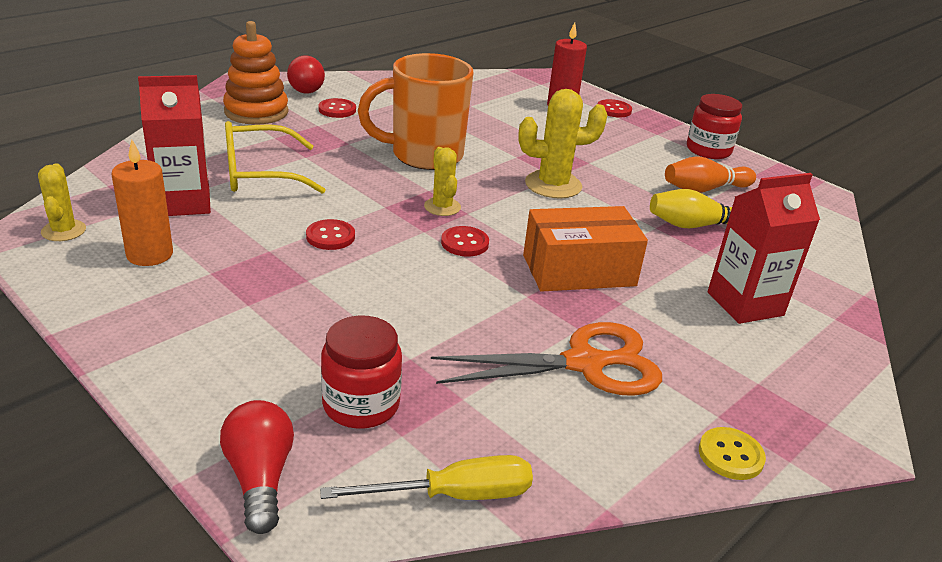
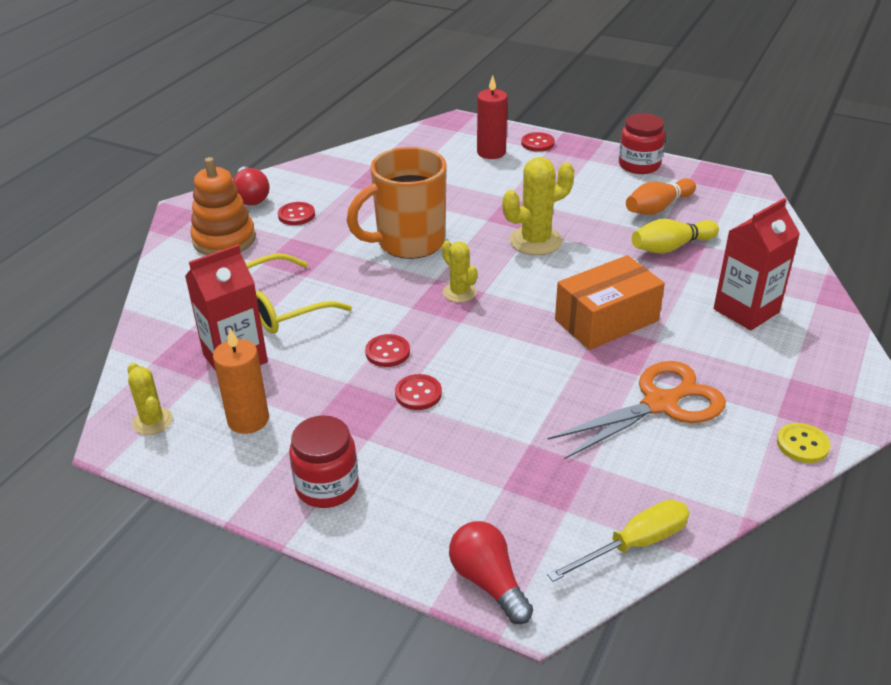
camera: 15 degrees left, 5 degrees up
red jar [321,315,402,429] -> red jar moved to [289,416,359,508]
red button [441,226,489,256] -> red button moved to [395,374,442,410]

